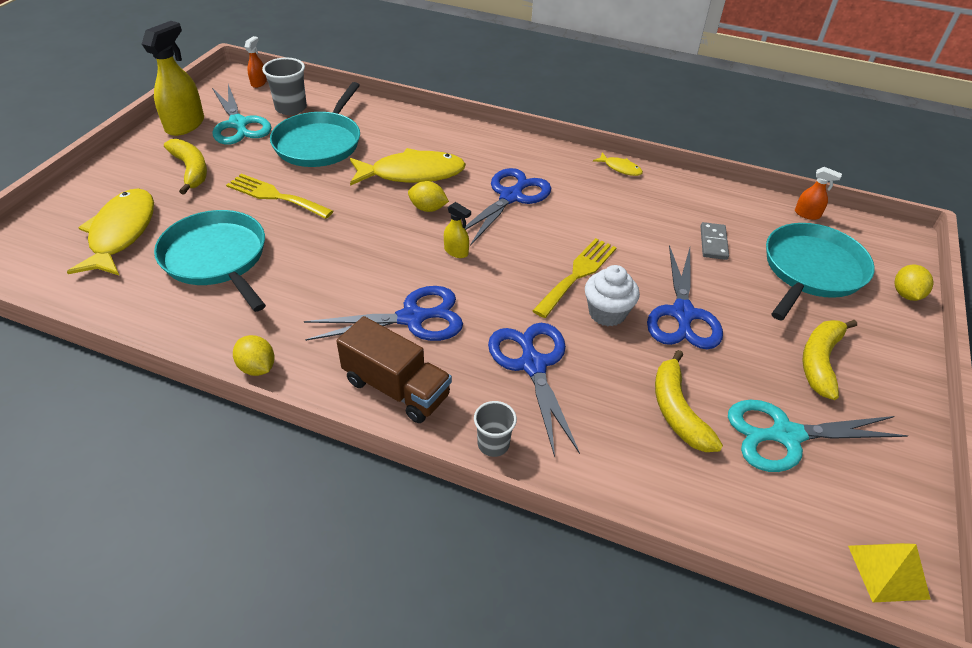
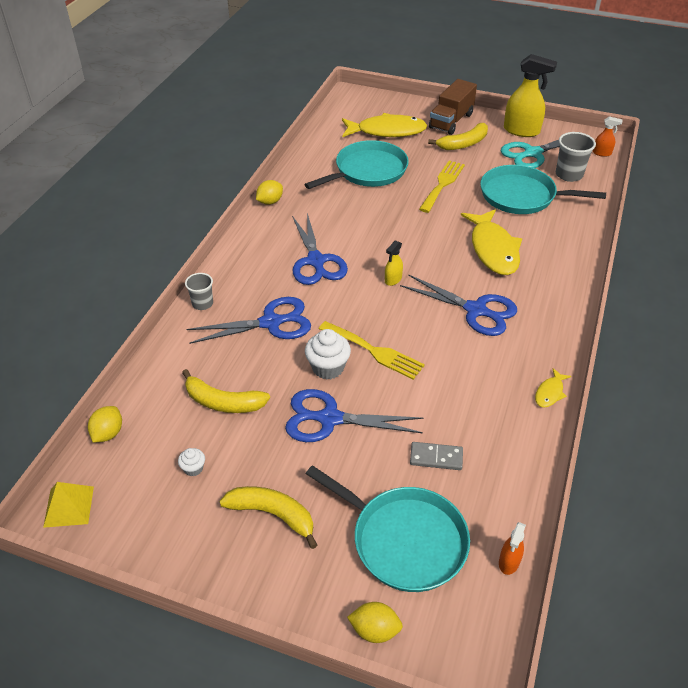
camera: 90 degrees right, 0 degrees up
brown truck [336,316,452,423] -> brown truck moved to [429,79,477,135]
yellow lemon [408,181,449,212] -> yellow lemon moved to [88,406,122,442]
yellow banana [655,350,723,452] -> yellow banana turned 150 degrees counterclockwise [182,369,270,413]
turquoise scissors [728,400,908,472] -> white cupcake [178,448,205,476]

